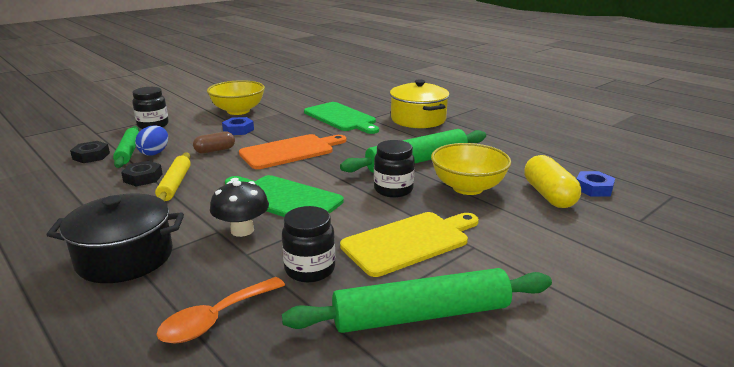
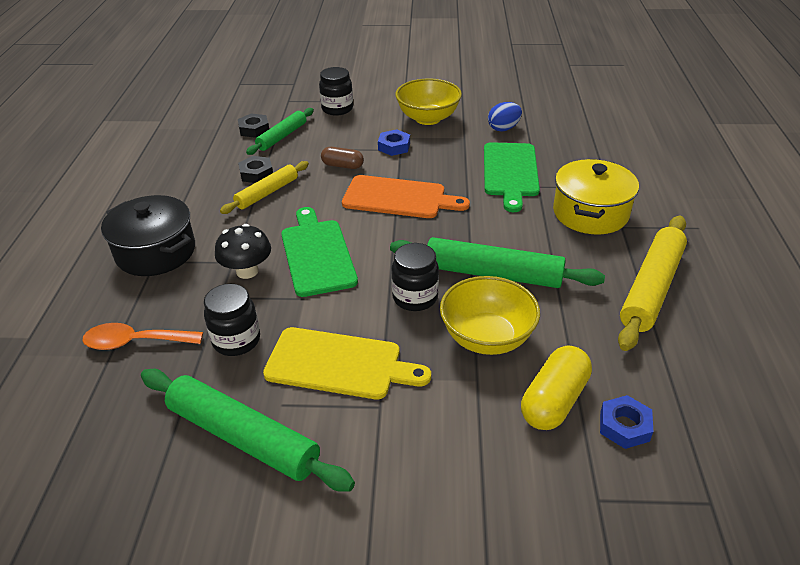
camera: 45 degrees right, 15 degrees up
blue egg [135,125,168,155] -> blue egg moved to [488,102,522,131]
none -> yellow rolling pin [618,216,687,351]

